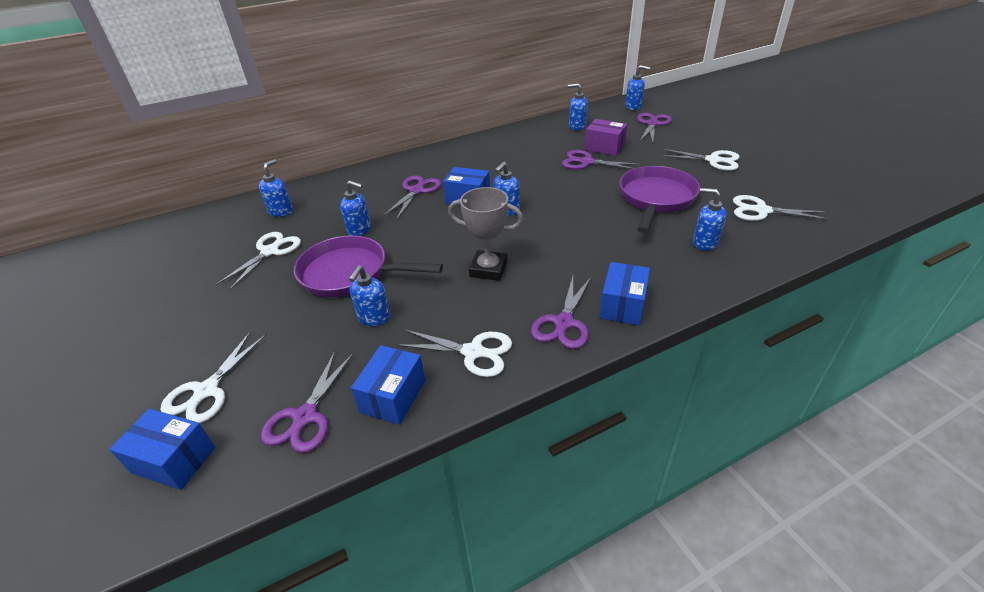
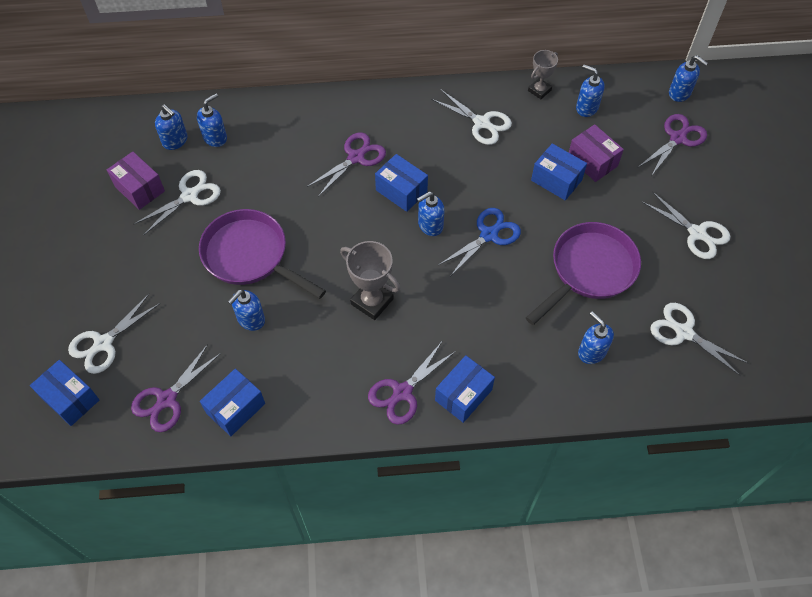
camera: 20 degrees right, 20 degrees up
blue soap dispenser [340,180,371,236] -> blue soap dispenser moved to [155,104,188,150]
white scissors [396,329,512,377] -> white scissors moved to [431,89,512,145]
purple scissors [562,150,640,169] -> blue box [531,143,587,200]
none -> purple box [107,151,165,210]
none -> blue scissors [439,208,521,276]
none -> grey trophy [528,50,558,99]

